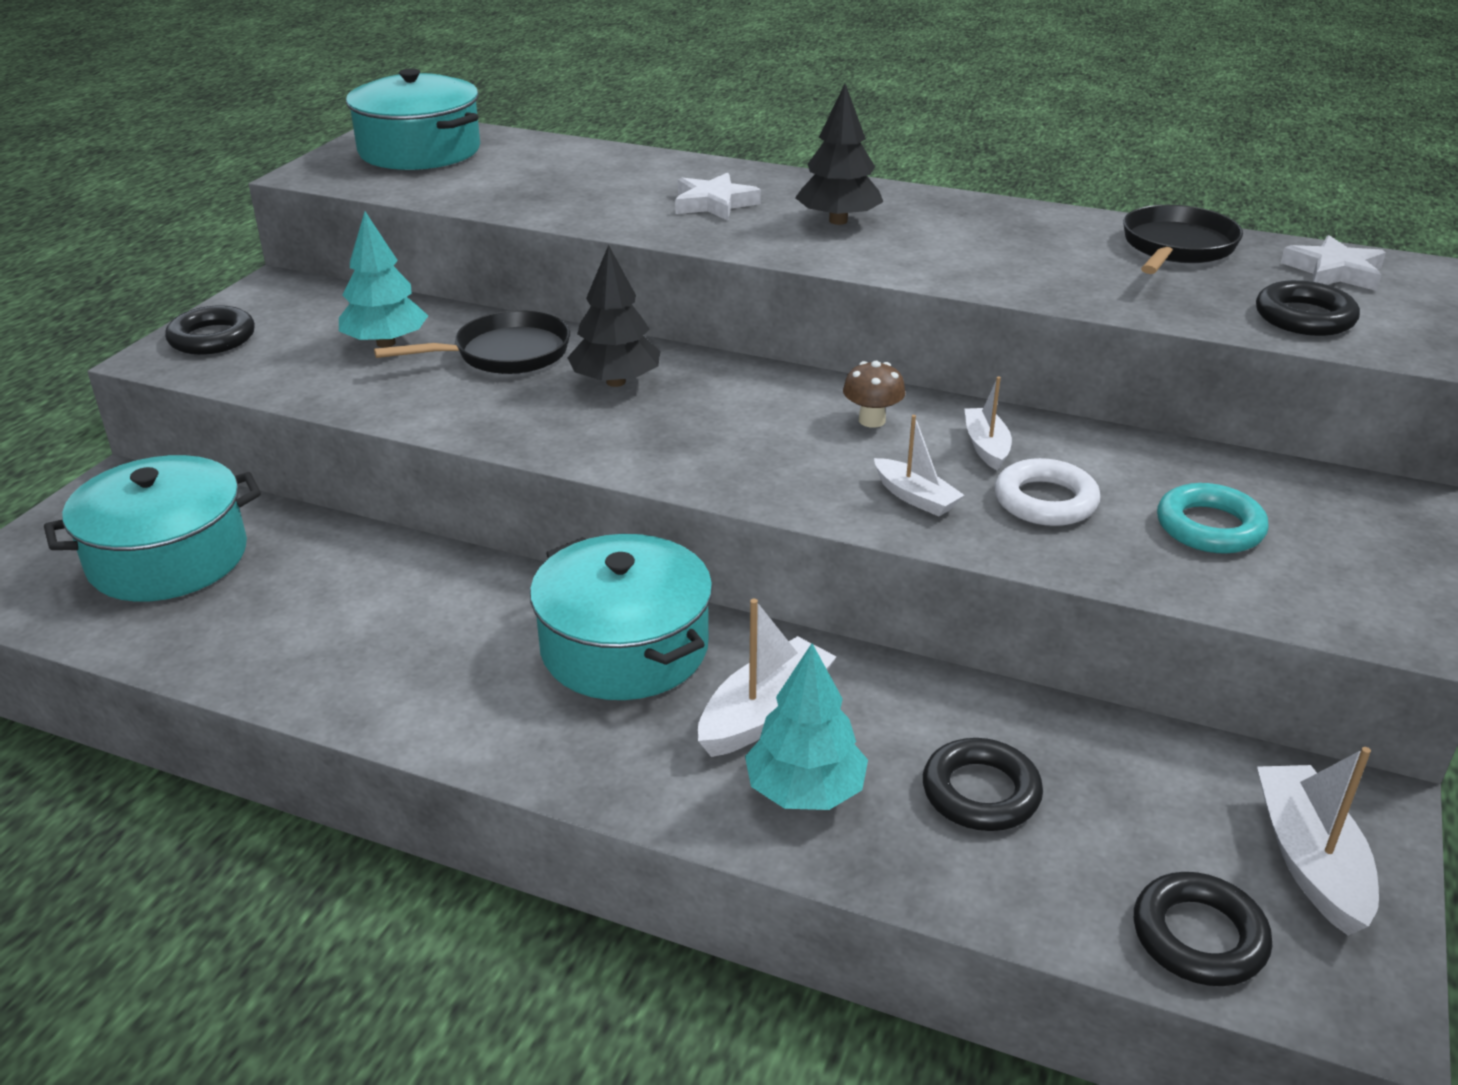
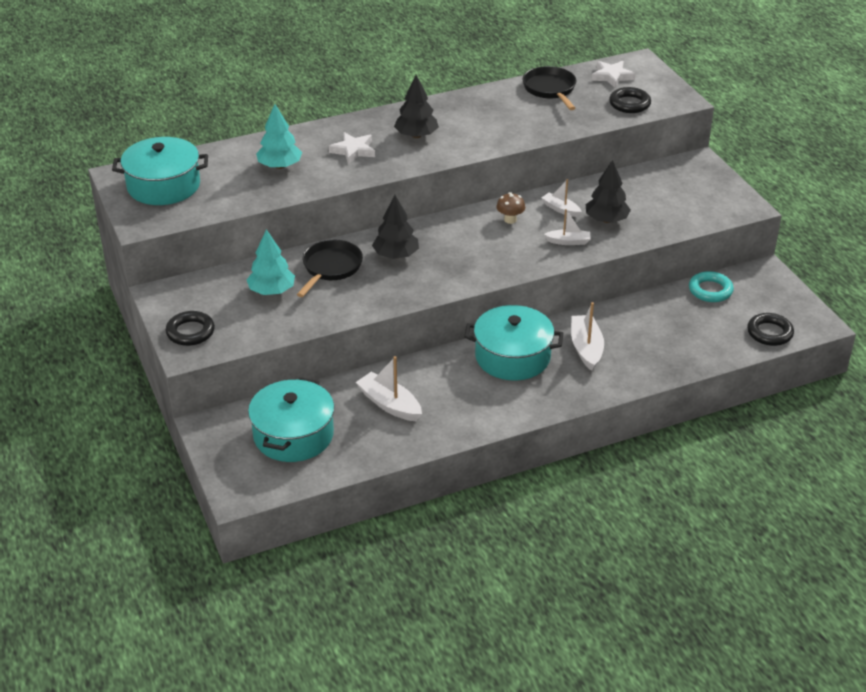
camera: 45 degrees left, 5 degrees up
turquoise tree [745,643,868,810] -> turquoise tree moved to [256,104,302,169]
black ring [923,738,1043,831] -> none
white ring [995,458,1100,526] -> black tree [586,160,631,223]
turquoise ring [1157,483,1269,554] -> turquoise ring moved to [689,271,734,302]
white boat [1257,747,1379,936] -> white boat moved to [356,356,422,421]

